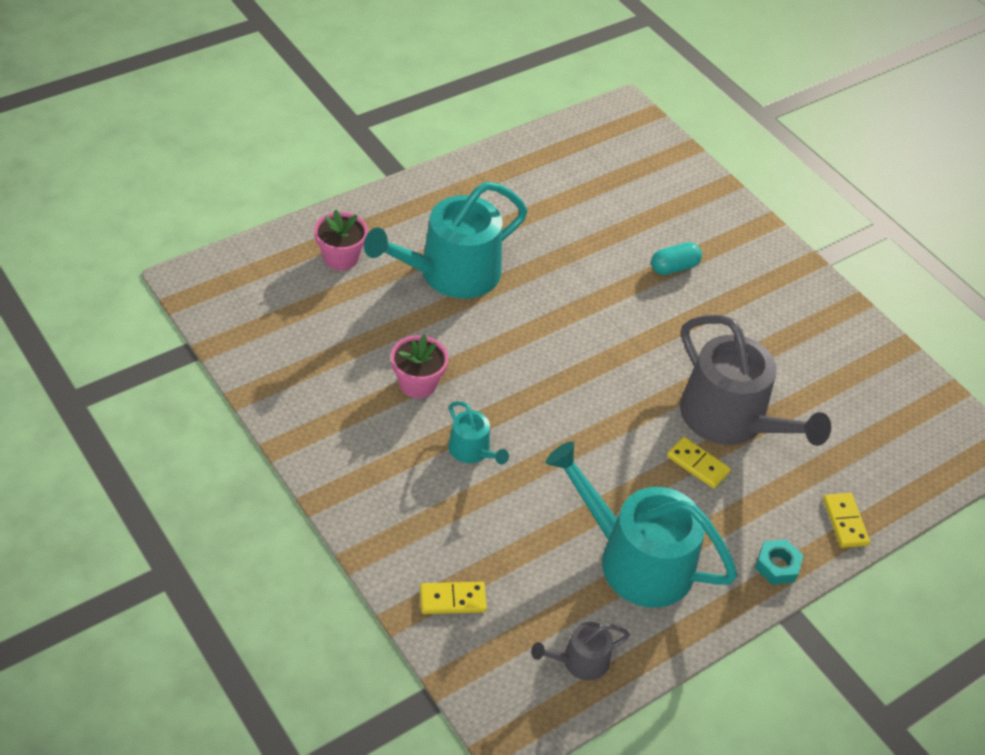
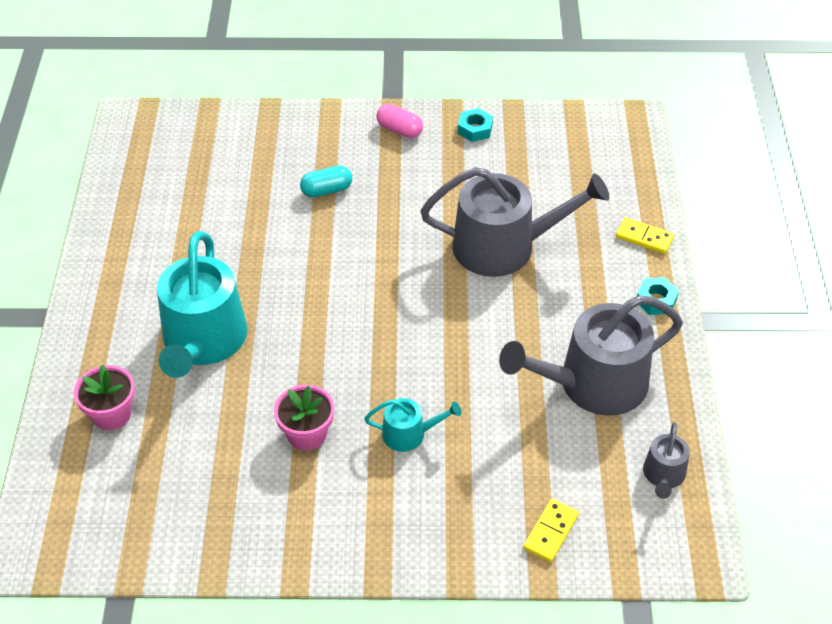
camera: 50 degrees left, 0 degrees up
turquoise watering can [546,441,738,608] -> grey watering can [499,295,683,416]
turquoise capsule [651,242,702,275] -> turquoise capsule turned 60 degrees clockwise [300,165,352,198]
yellow domino [667,437,731,489] -> none
none -> pink capsule [376,104,423,138]
none -> turquoise nut [458,108,493,142]

